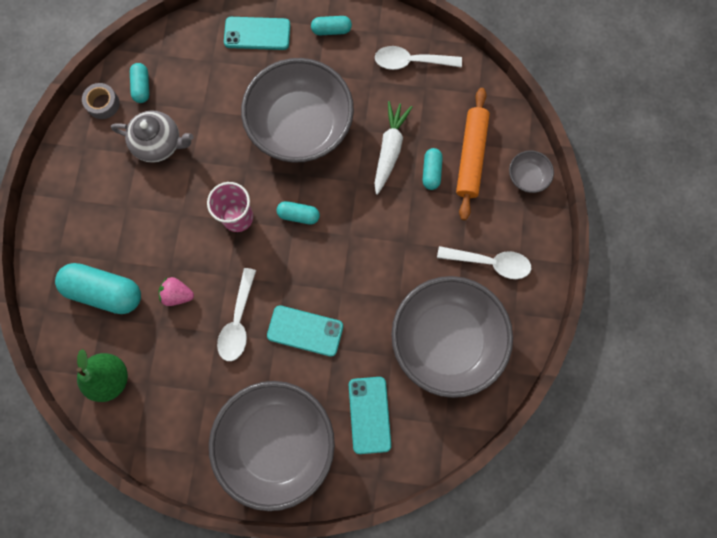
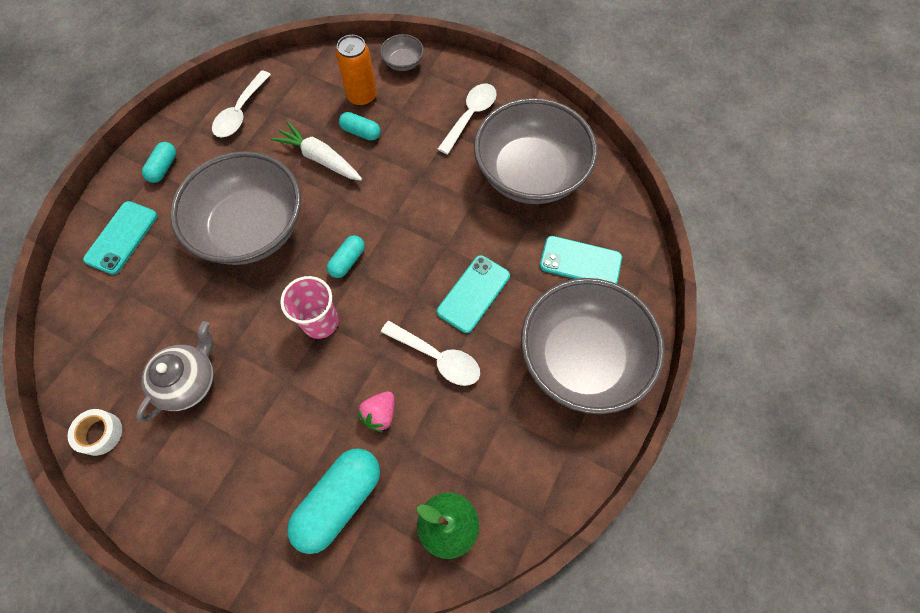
camera: 70 degrees left, 10 degrees down
grey tape [82,83,120,119] -> white tape [68,409,122,456]
turquoise capsule [130,63,149,103] -> none
orange rolling pin [456,88,490,220] -> orange can [336,35,377,107]

